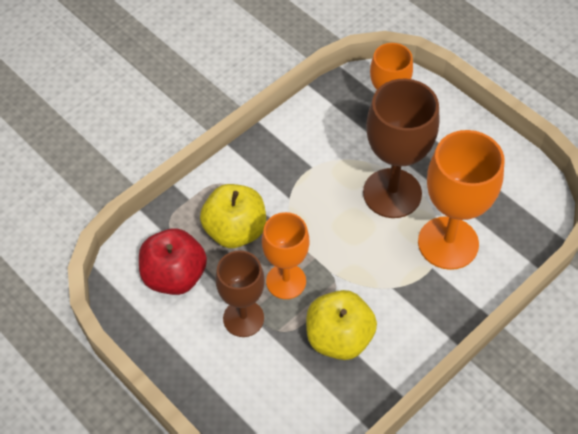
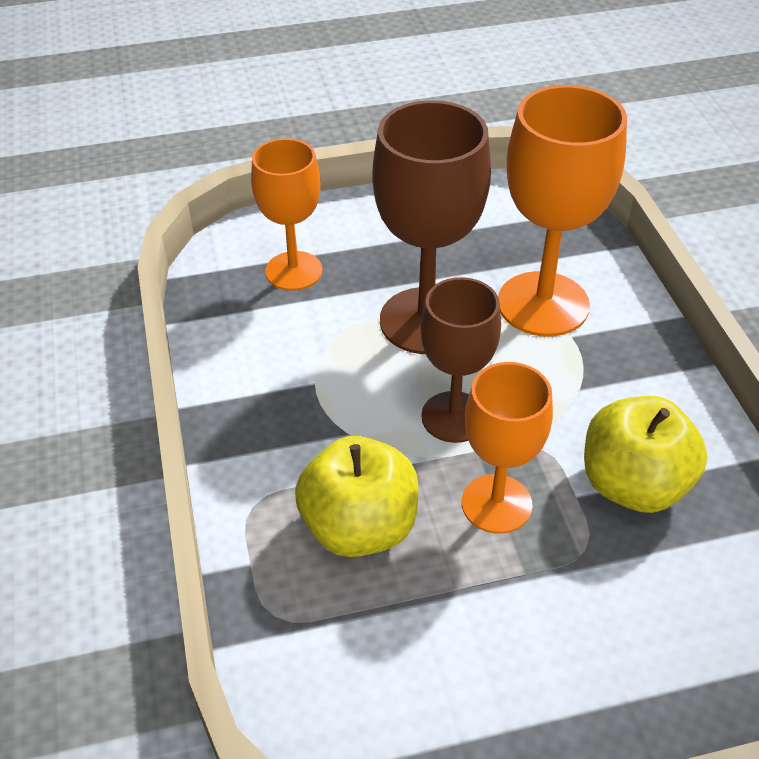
camera: 60 degrees left, 10 degrees down
red apple [139,229,207,295] -> none
brown goblet [215,250,265,337] -> brown goblet moved to [421,277,501,443]

